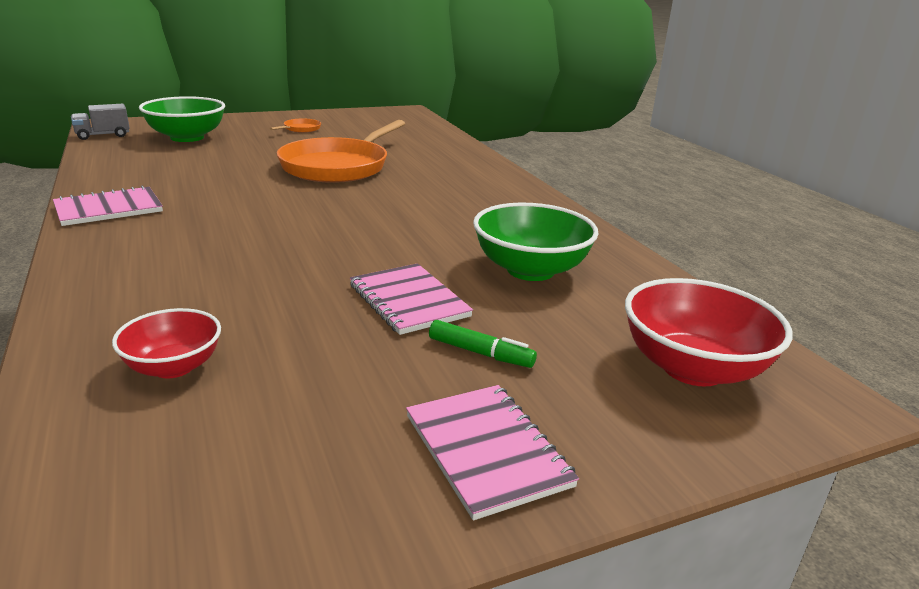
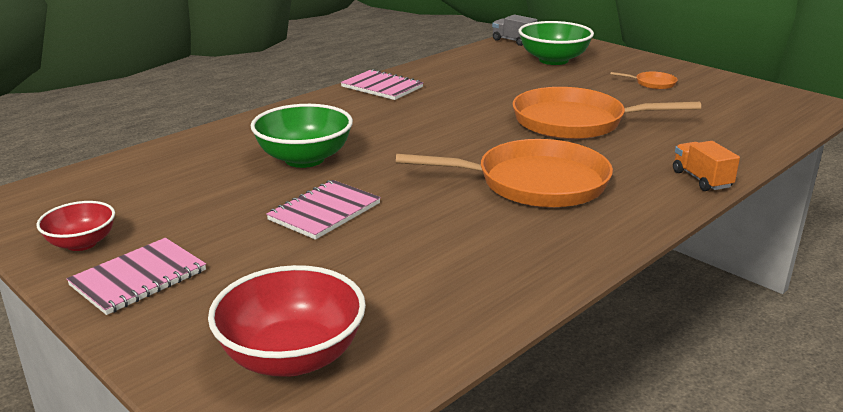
camera: 70 degrees right, 0 degrees up
red bowl [112,308,221,378] -> red bowl moved to [36,201,115,251]
green marker [429,320,537,368] -> none
green bowl [473,203,599,281] -> green bowl moved to [251,104,353,168]
none -> orange pan [396,139,613,208]
none -> orange truck [673,141,740,191]

